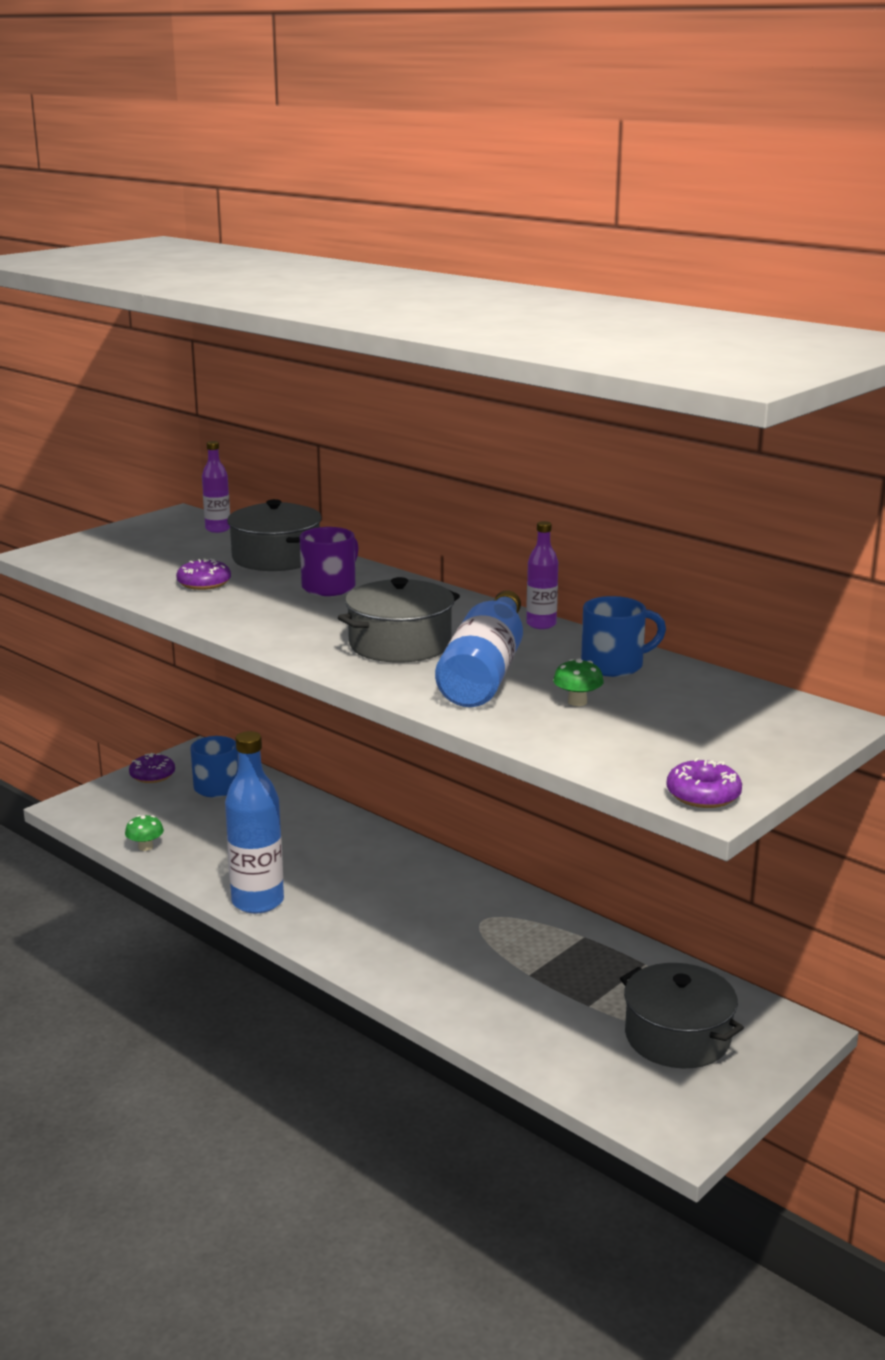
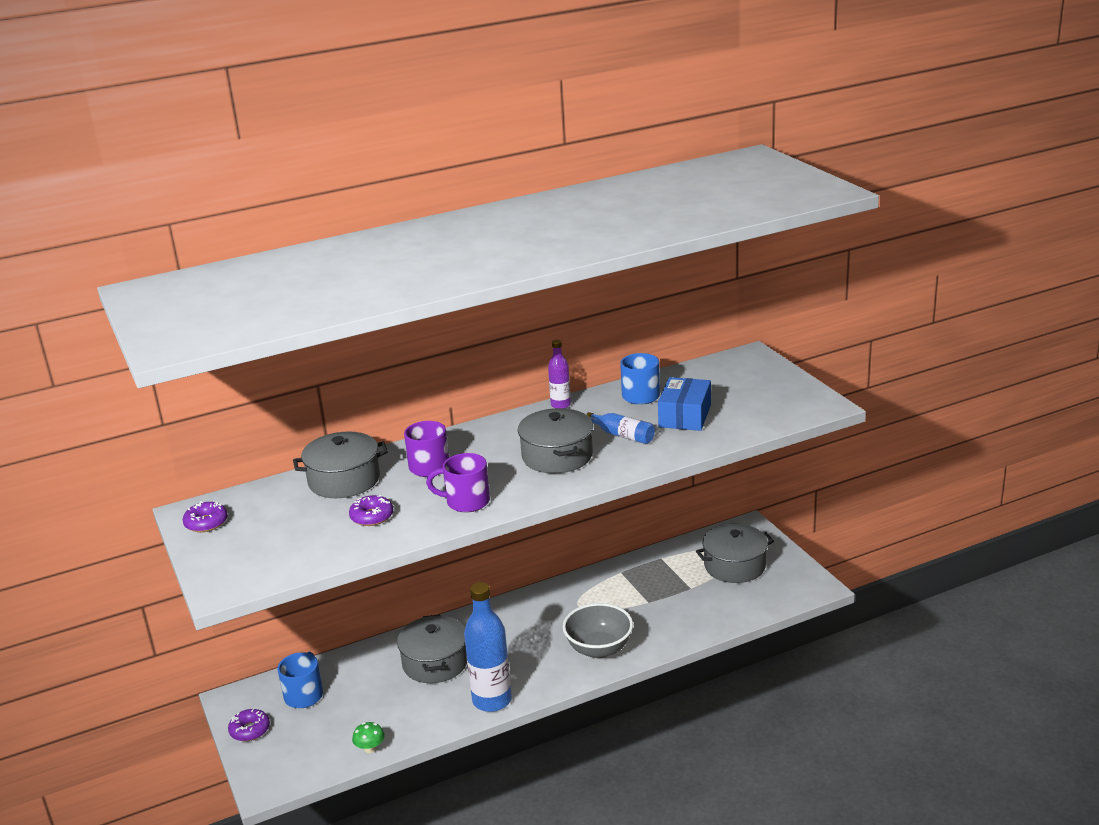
camera: 65 degrees left, 5 degrees up
purple bottle [202,441,230,533] -> none
blue bottle [435,590,523,707] -> blue bottle [586,412,655,444], size x0.53
green mushroom [553,658,604,706] -> blue box [658,377,711,431]
purple donut [666,758,742,808] -> purple donut moved to [183,501,228,532]
none -> grey pot [397,614,467,683]
none -> purple mug [426,453,490,513]
none -> grey bowl [563,603,633,658]

